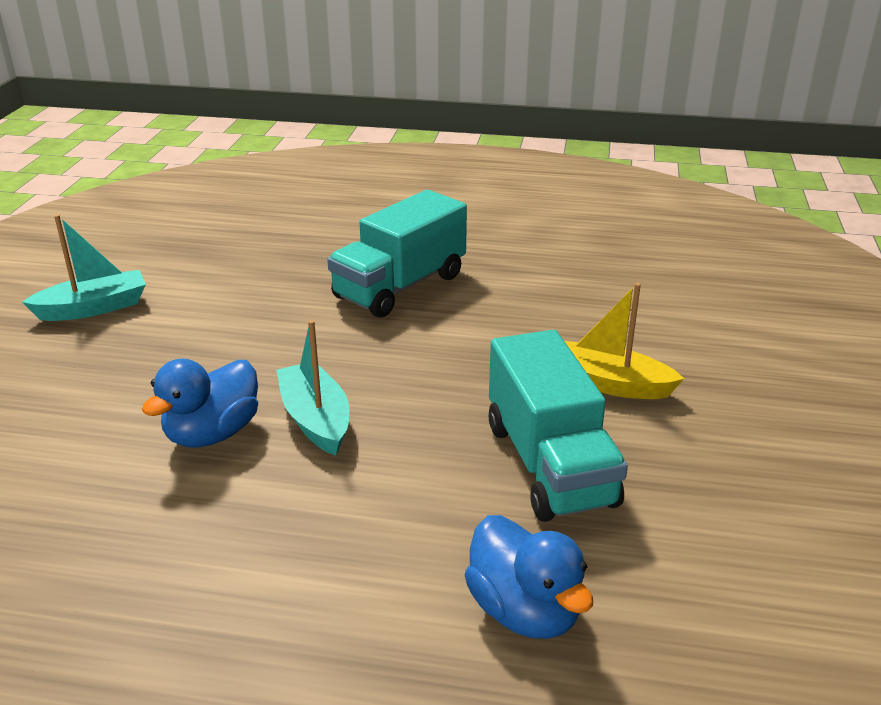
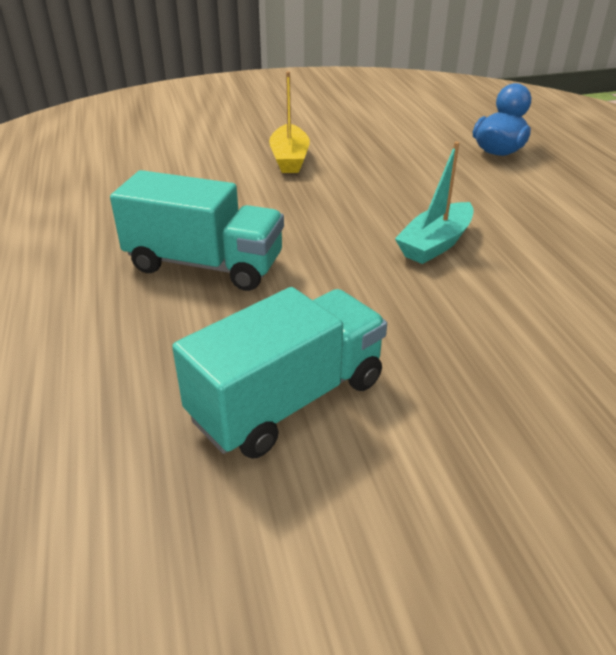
camera: 115 degrees left, 5 degrees up
turquoise boat [22,214,146,321] -> none
blue duck [142,359,258,447] -> none
turquoise truck [489,330,628,522] -> turquoise truck moved to [172,287,387,458]

